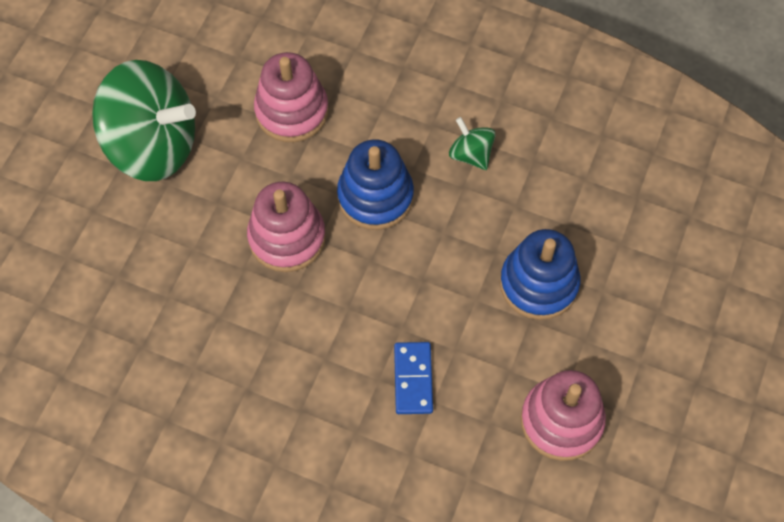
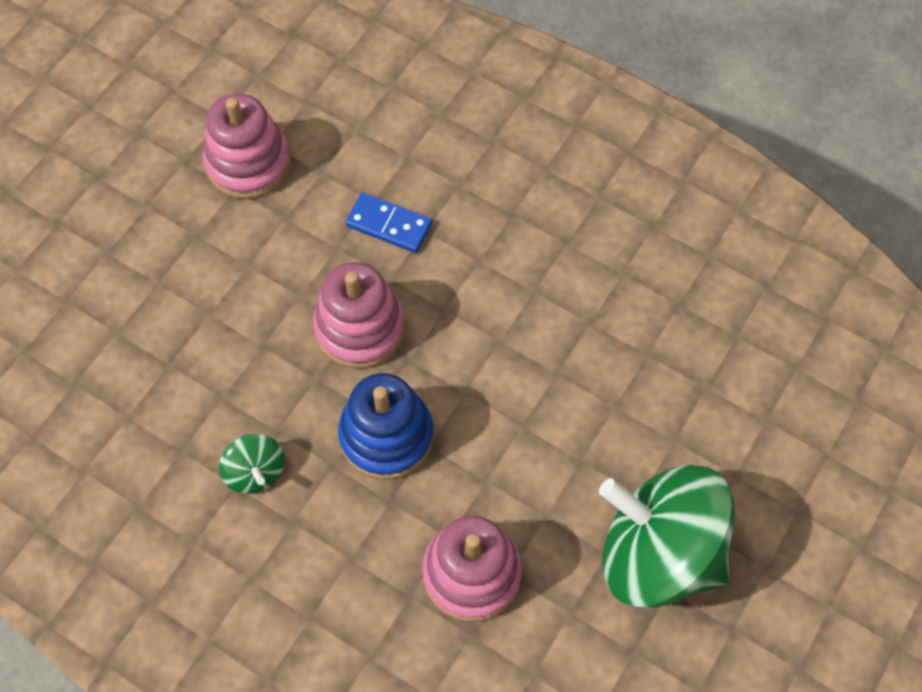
camera: 170 degrees left, 0 degrees up
pink stacking toy [247,182,326,272] -> pink stacking toy moved to [313,262,405,369]
blue domino [394,342,433,414] -> blue domino turned 75 degrees counterclockwise [346,192,432,253]
blue stacking toy [500,229,580,320] -> none

